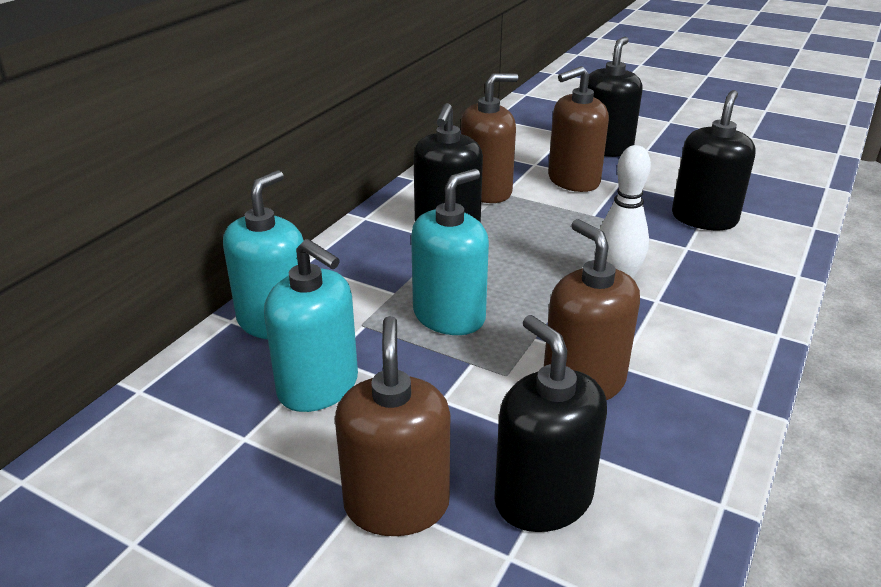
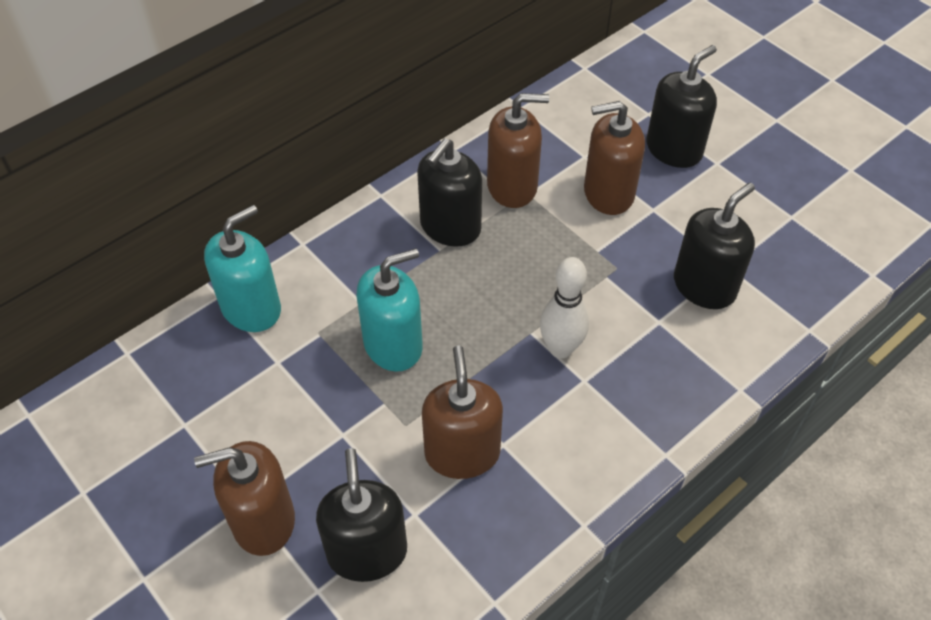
camera: 20 degrees right, 20 degrees up
turquoise soap dispenser [264,239,358,412] -> none
brown soap dispenser [335,316,450,536] -> brown soap dispenser turned 120 degrees counterclockwise [194,441,295,556]

